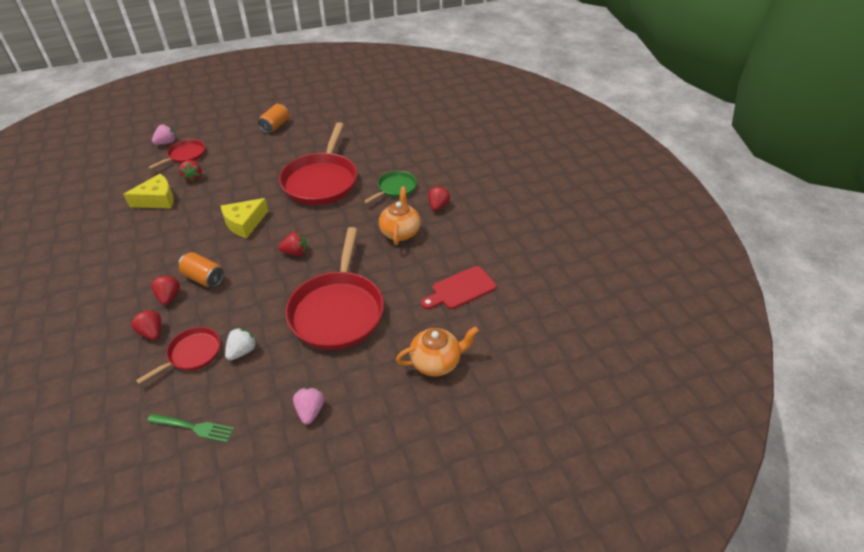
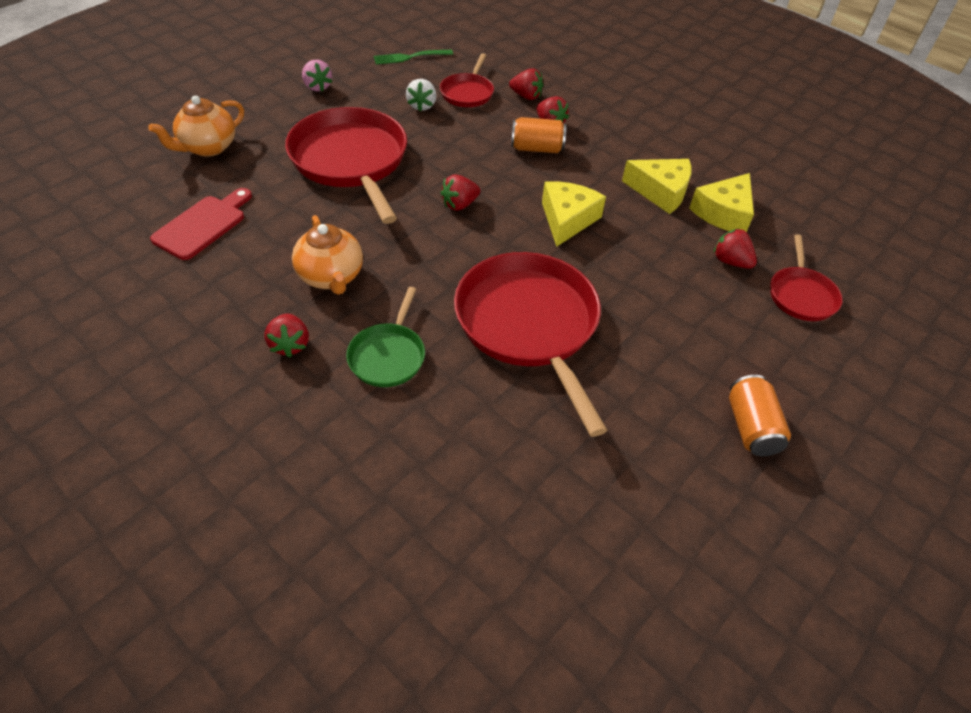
camera: 150 degrees right, 5 degrees up
pink strawberry [152,125,176,145] -> none
none -> yellow cheese [622,159,692,214]

